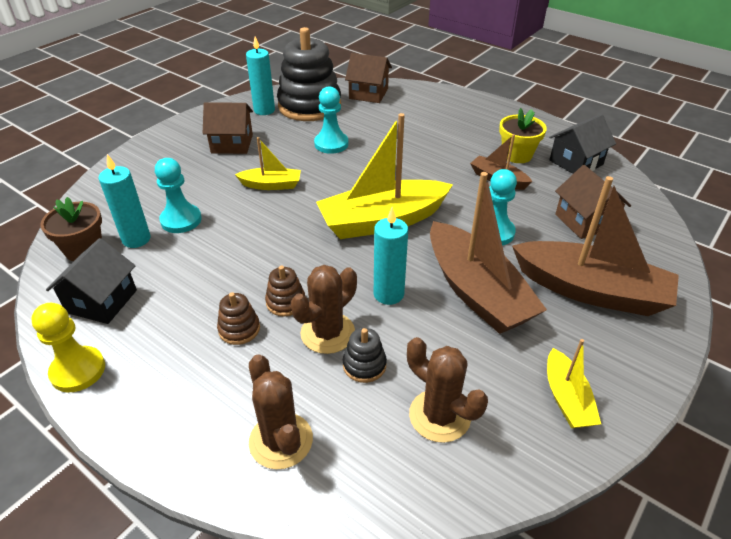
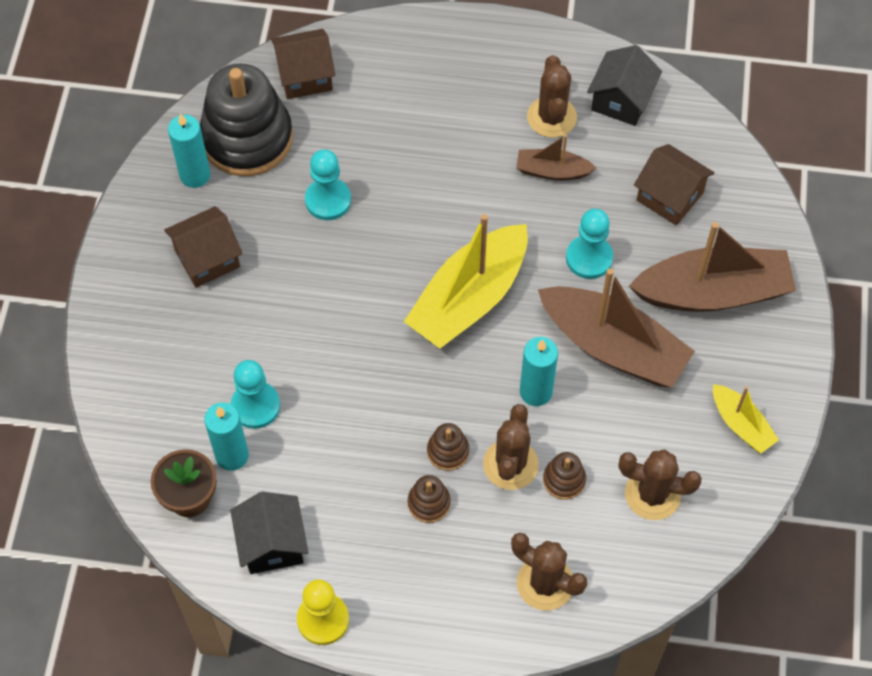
camera: 30 degrees left, 20 degrees up
yellow boat [235,137,301,190] -> none
black stacking toy [343,328,387,383] -> brown stacking toy [543,452,586,500]
yellow flower pot [499,108,547,163] -> brown cactus [527,55,577,138]

